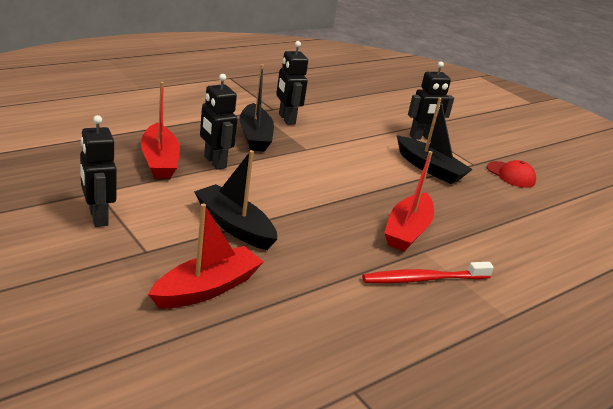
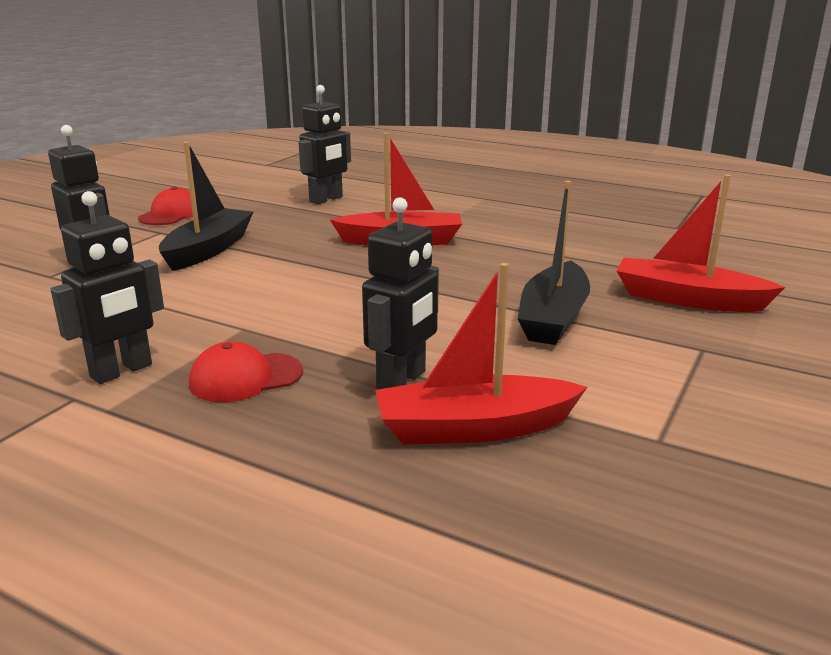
camera: 110 degrees left, 5 degrees down
black robot [80,115,117,227] -> black robot moved to [299,85,351,204]
red boat [141,82,180,179] -> red boat turned 150 degrees counterclockwise [376,263,587,444]
black boat [239,64,274,152] -> red cap [189,341,303,402]
red toothbrush [362,262,494,283] -> none

